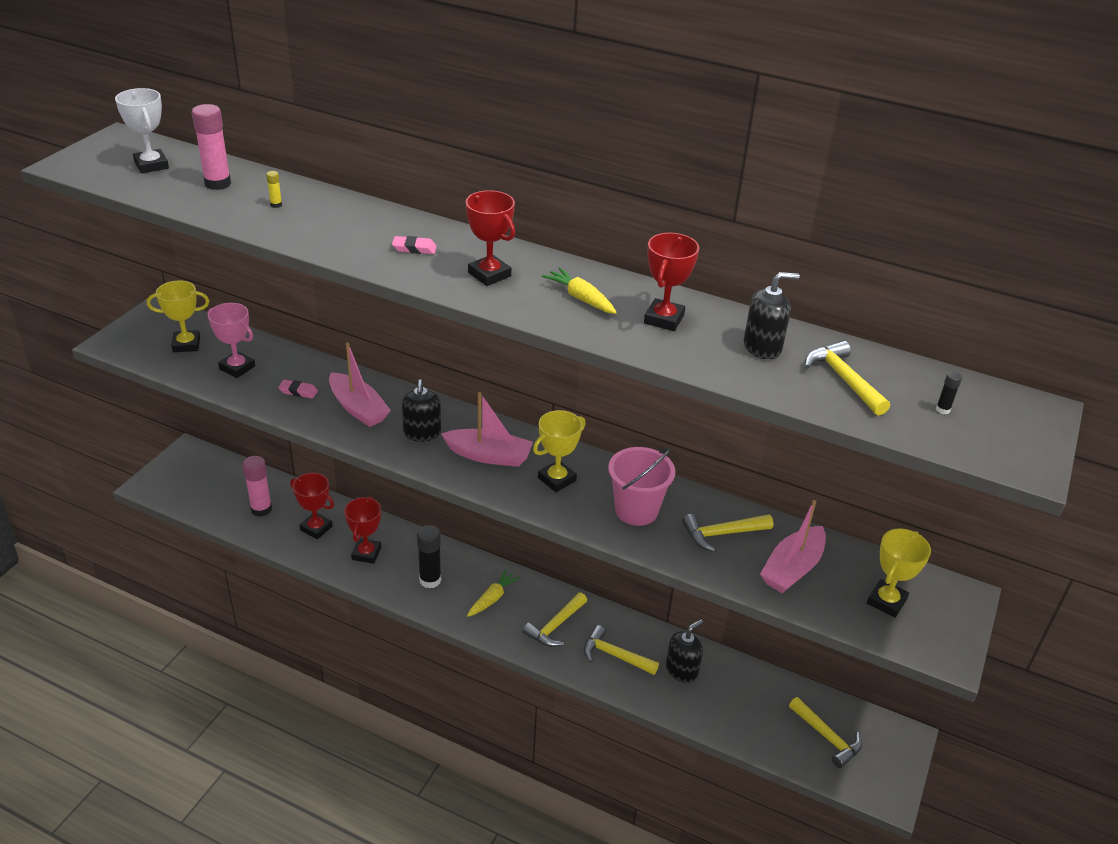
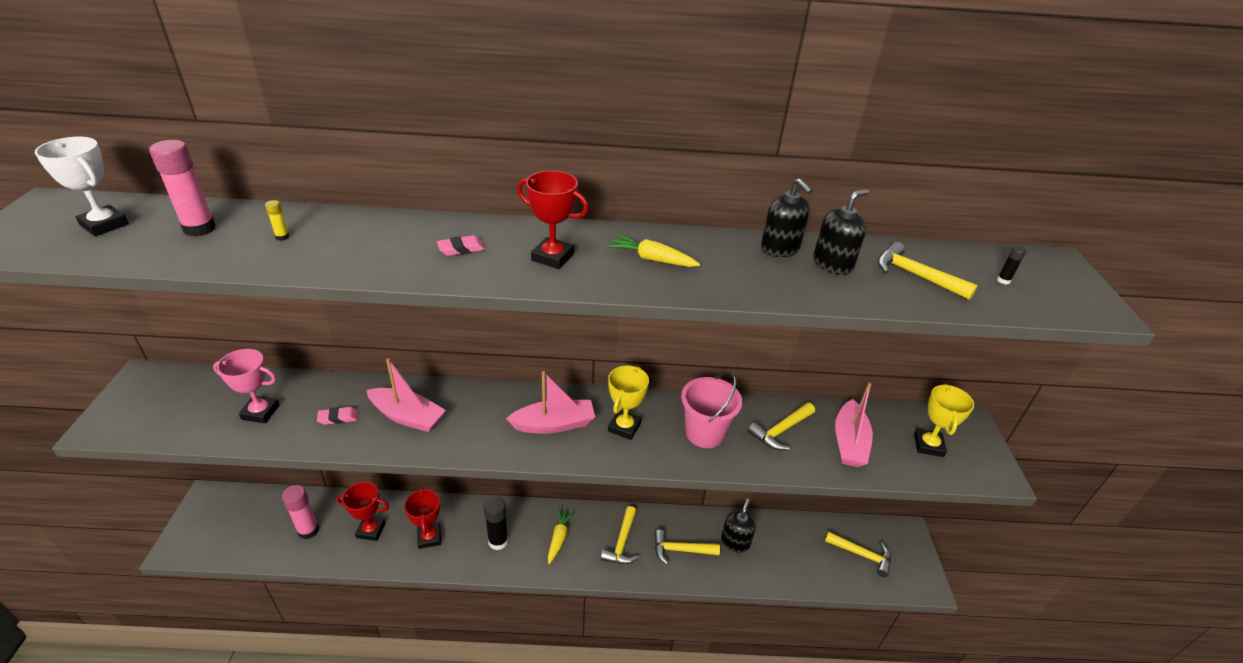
camera: 25 degrees left, 0 degrees up
yellow trophy [147,280,209,352] -> none
black soap dispenser [402,379,441,442] -> black soap dispenser moved to [761,178,813,257]
red trophy [644,233,699,331] -> none

